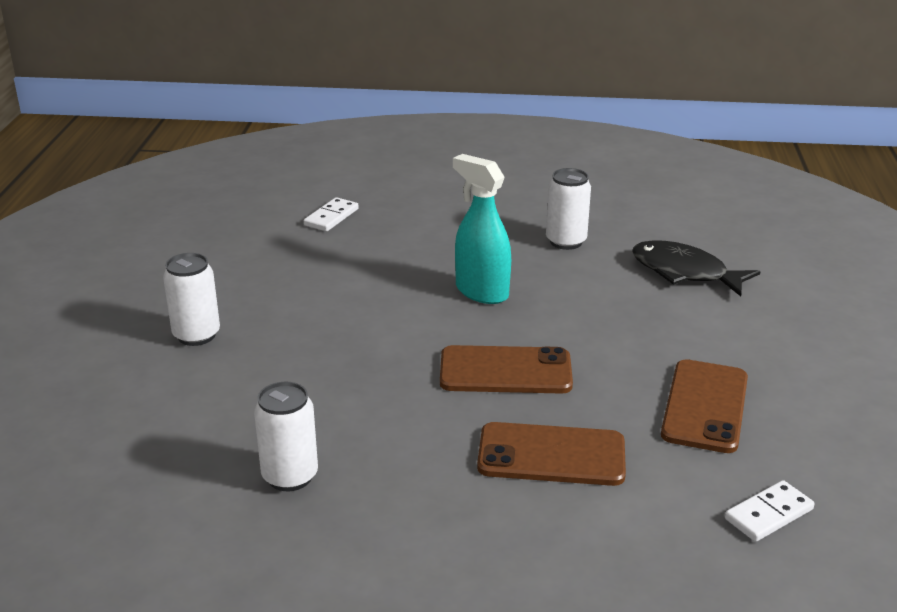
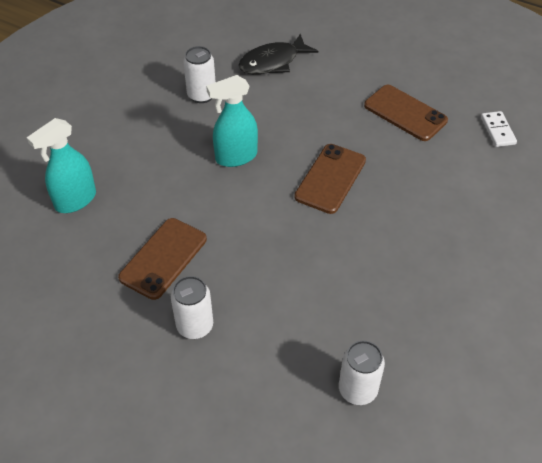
camera: 65 degrees left, 20 degrees up
white can [254,382,318,491] -> white can moved to [339,340,385,405]
white domino [304,197,359,231] -> turquoise spray bottle [27,118,96,213]
brown phone [477,422,626,486] -> brown phone moved to [118,218,207,300]

